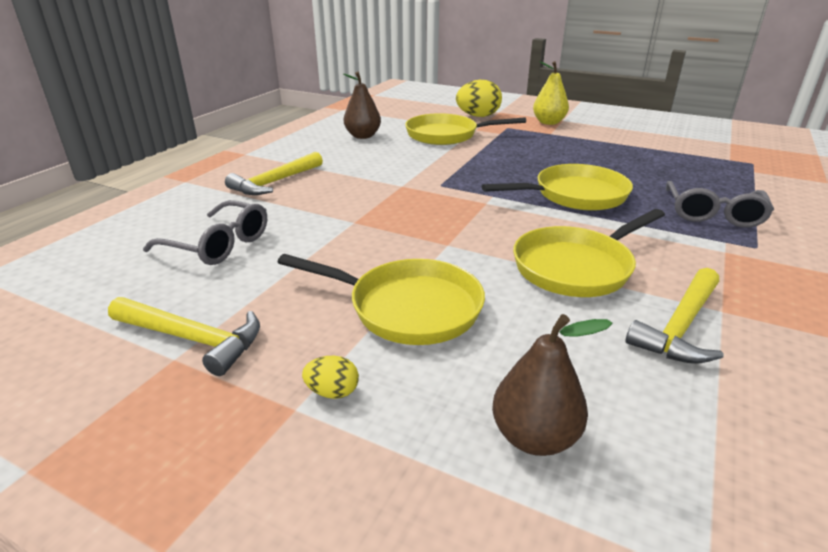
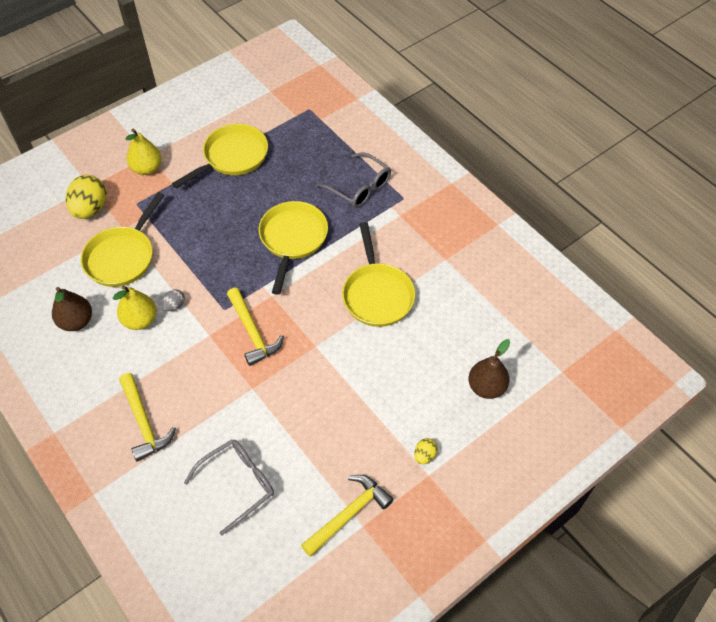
camera: 65 degrees left, 25 degrees up
yellow pan [277,254,485,345] -> yellow pan moved to [172,124,268,189]
yellow hammer [626,268,724,364] -> yellow hammer moved to [227,288,284,366]
none -> yellow pear [113,285,157,330]
none -> grey egg [162,289,185,311]

